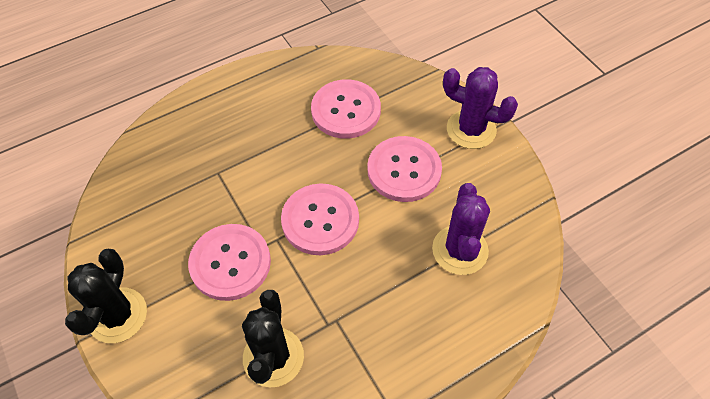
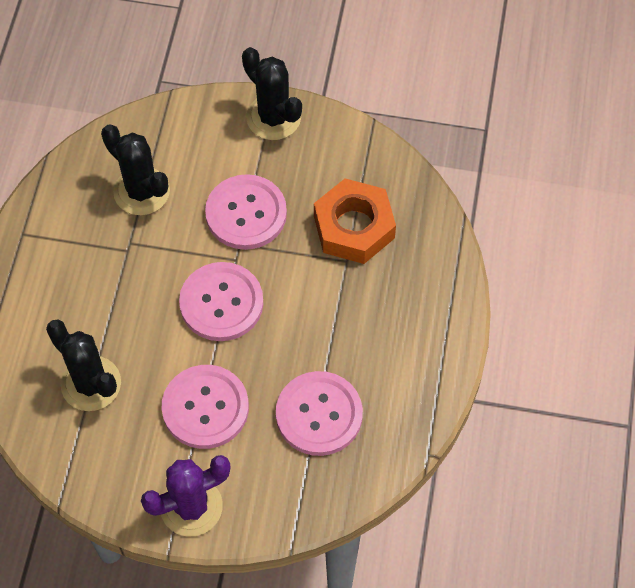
camera: 130 degrees right, 5 degrees up
purple cactus [432,183,490,275] -> black cactus [46,319,121,411]
none -> orange nut [314,178,396,264]

